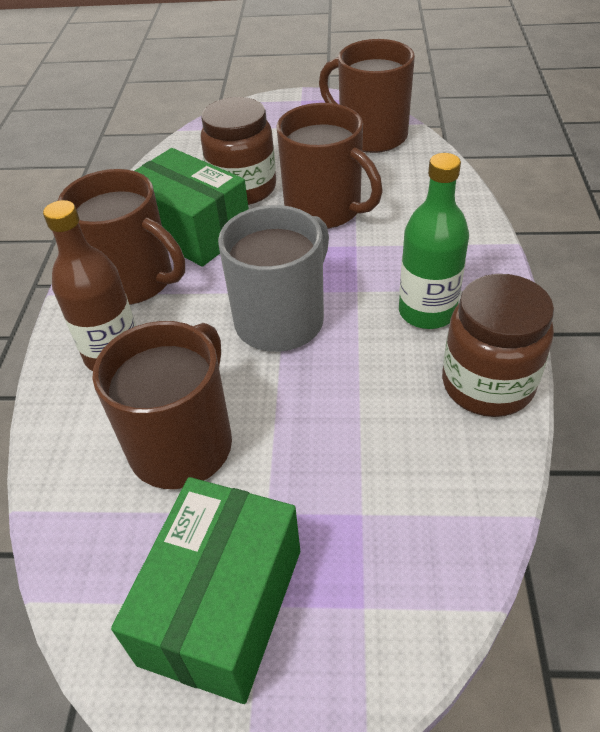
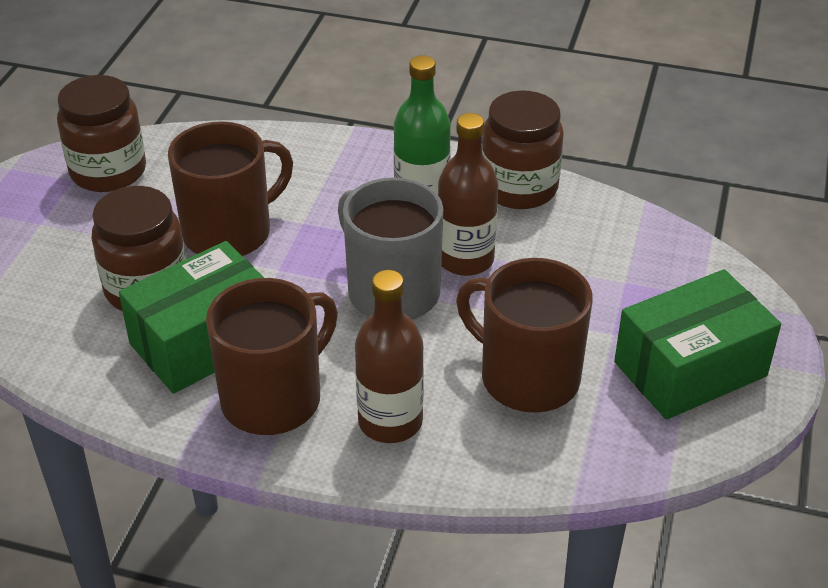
camera: 80 degrees left, 5 degrees down
green box [111,477,300,704] -> green box turned 60 degrees counterclockwise [614,269,781,420]
brown mug [319,39,415,153] -> brown jar [57,75,146,192]
none -> brown bottle [438,113,498,276]

